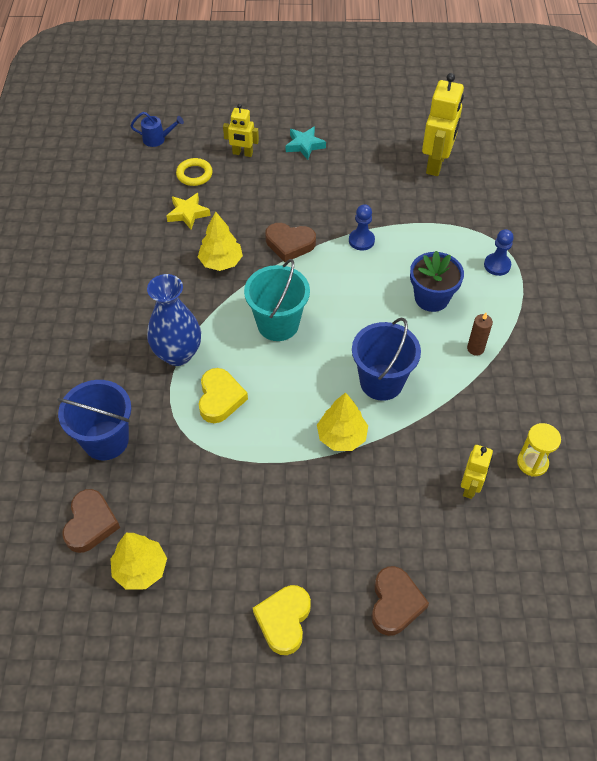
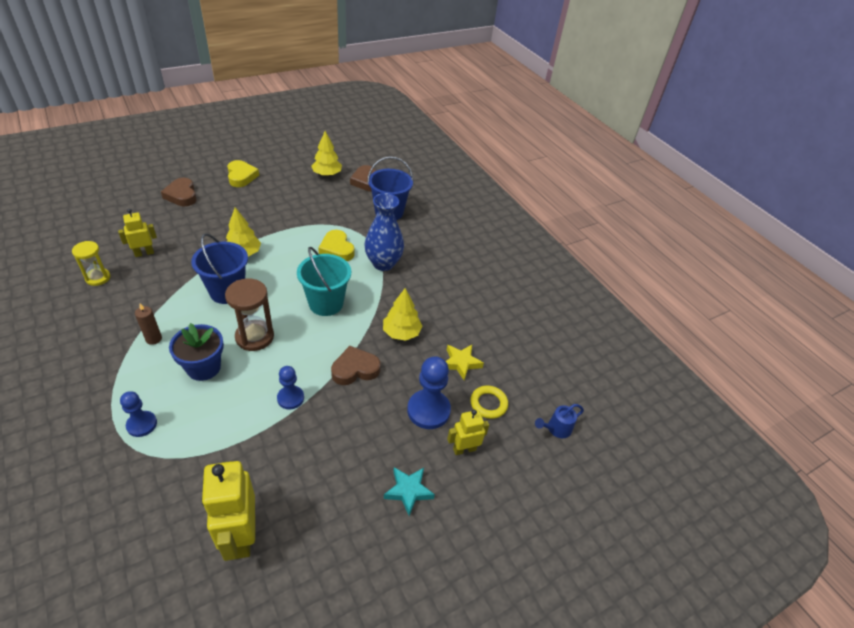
camera: 145 degrees right, 10 degrees down
yellow robot [461,445,493,499] -> yellow robot turned 75 degrees clockwise [118,209,157,257]
none -> brown hourglass [225,278,274,351]
none -> blue pawn [407,356,451,429]

